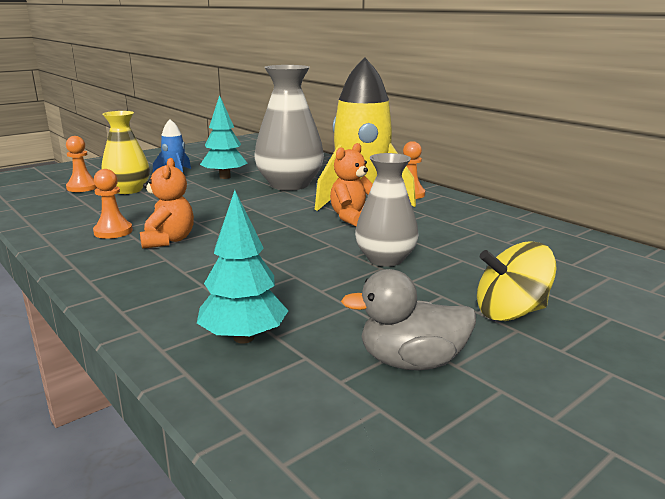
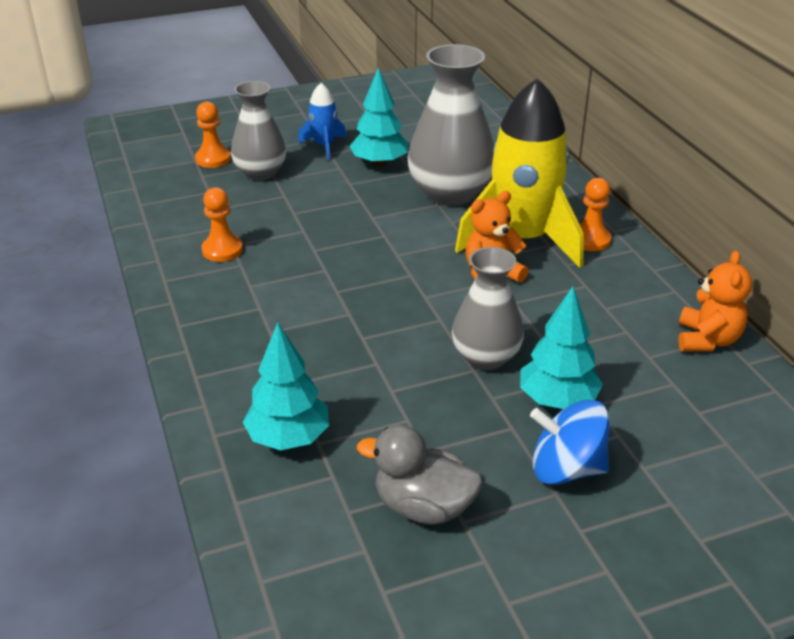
camera: 20 degrees right, 15 degrees up
yellow vase [101,111,150,194] -> grey vase [231,81,286,181]
orange teddy bear [140,158,194,249] -> orange teddy bear moved to [678,251,752,351]
yellow spinning top [477,241,556,321] -> blue spinning top [530,400,610,485]
none -> turquoise tree [520,286,603,409]

